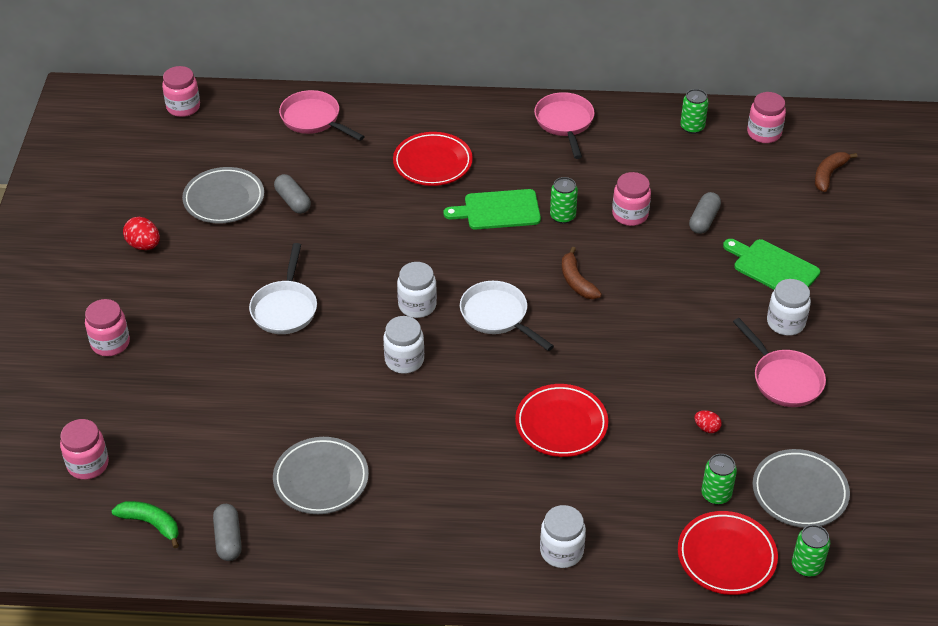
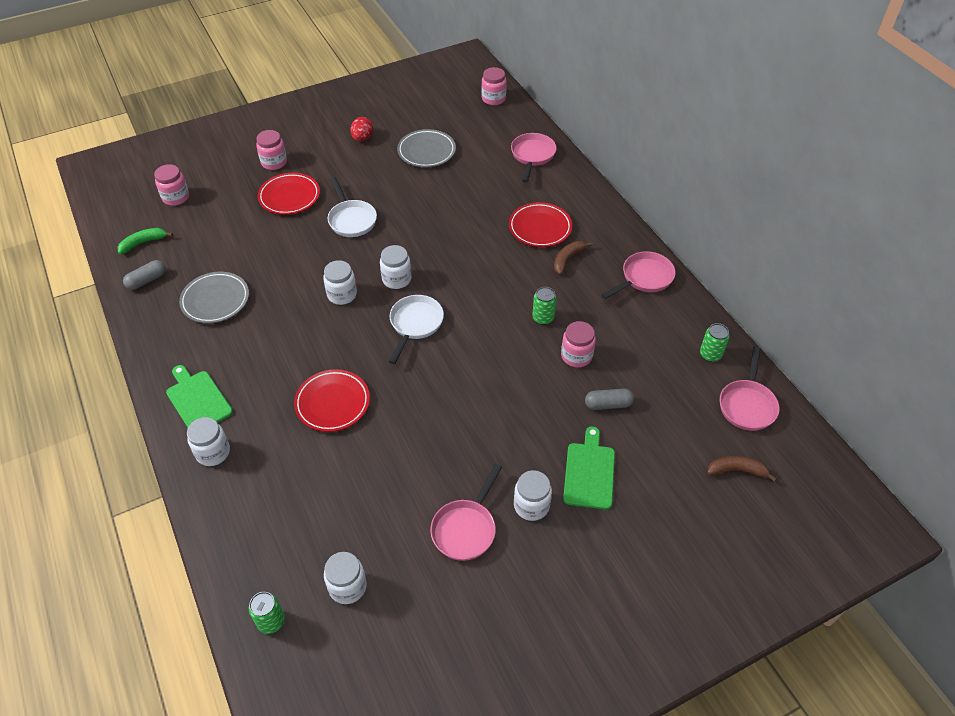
camera: 60 degrees right, 5 degrees up
green banana [112,501,179,548] -> green banana turned 120 degrees counterclockwise [117,228,173,254]
white pan [249,243,317,334] -> white pan turned 90 degrees counterclockwise [328,177,377,237]
grey capsule [274,174,311,214] -> none
green cutting board [443,189,541,229] -> green cutting board moved to [166,365,233,427]
brown banana [562,247,602,299] -> brown banana moved to [554,241,593,275]
red plate [678,511,778,595] -> red plate moved to [258,173,320,215]
red egg [694,410,722,433] -> none
green can [701,454,737,505] -> none
pink jar [747,92,786,143] -> pink pan [720,346,779,431]
grey plate [752,449,850,528] -> white jar [324,552,367,604]

